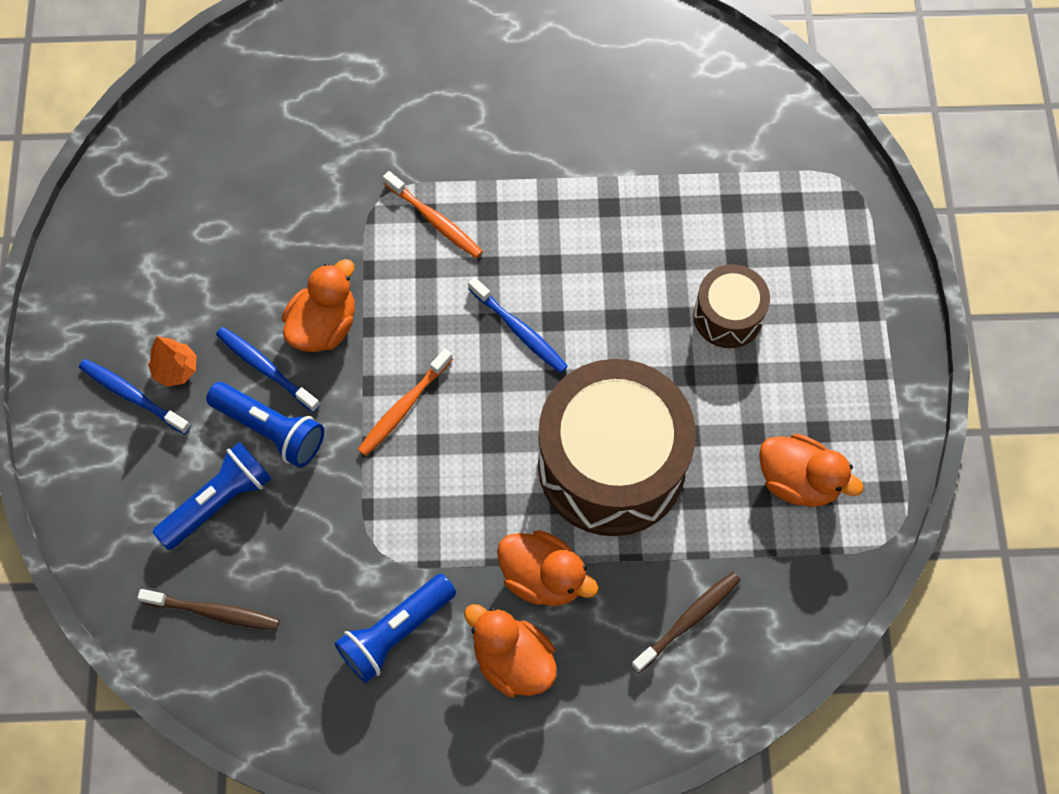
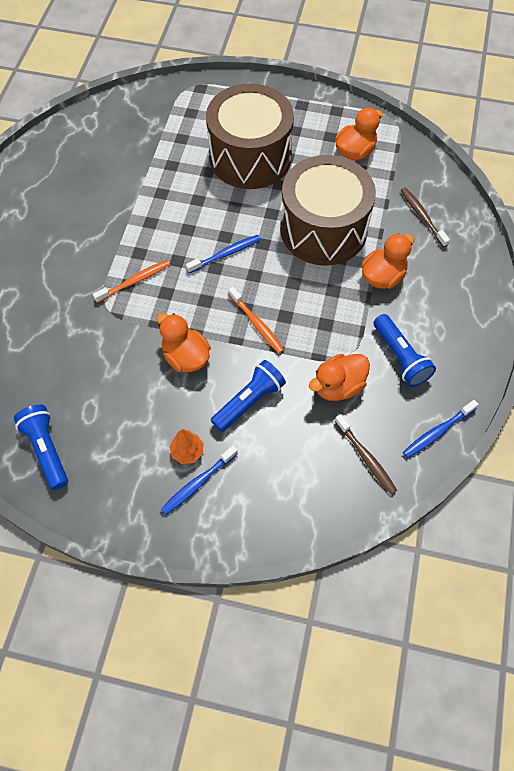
camera: 75 degrees left, 5 degrees down
brown toothbrush [137,589,279,630] -> brown toothbrush turned 120 degrees clockwise [335,414,397,495]
blue flashlight [153,442,272,550] -> blue flashlight moved to [14,405,68,490]
blue toothbrush [216,327,320,412] -> blue toothbrush moved to [403,400,479,458]
orange duck [464,604,557,697] -> orange duck moved to [309,354,370,401]
brown drum [693,264,770,348] -> brown drum [206,83,294,189], size x2.04

